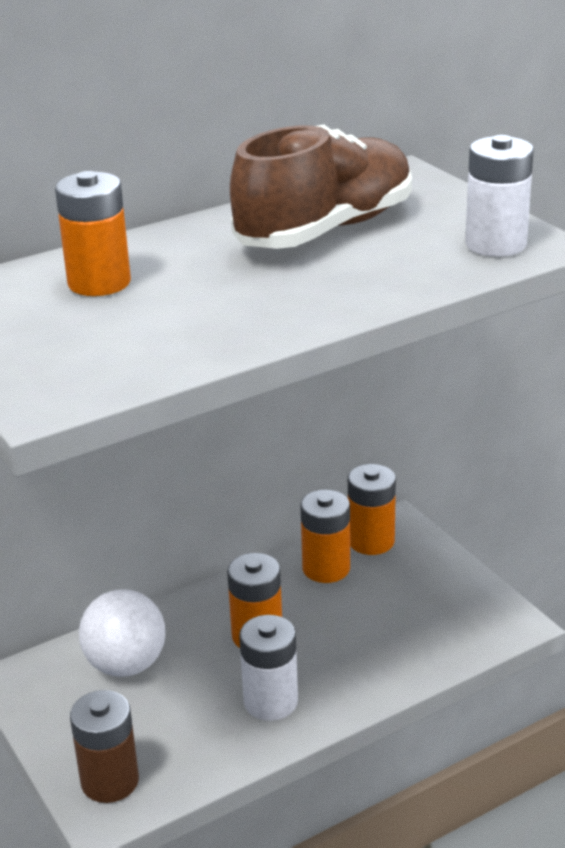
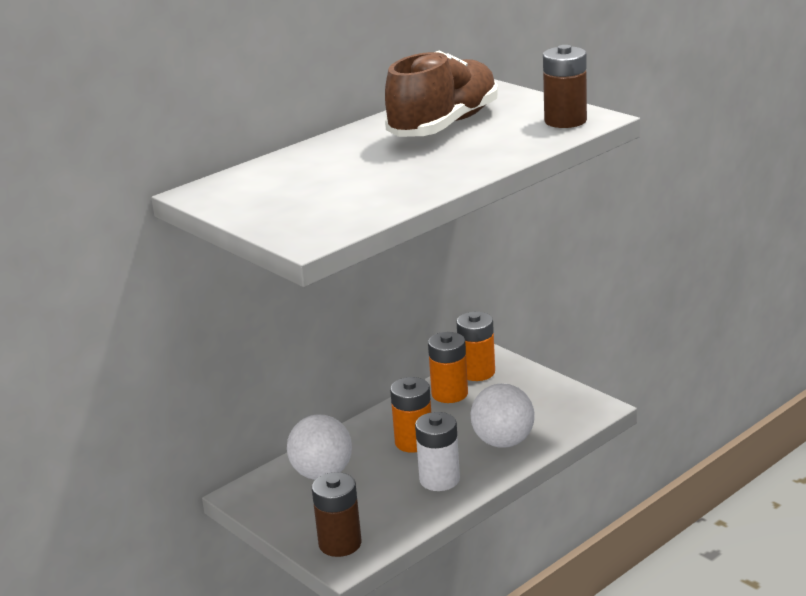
camera: 10 degrees left, 5 degrees down
orange battery [55,171,131,296] -> none
white battery [465,135,534,257] -> brown battery [543,45,587,128]
none -> white ball [471,384,535,448]

